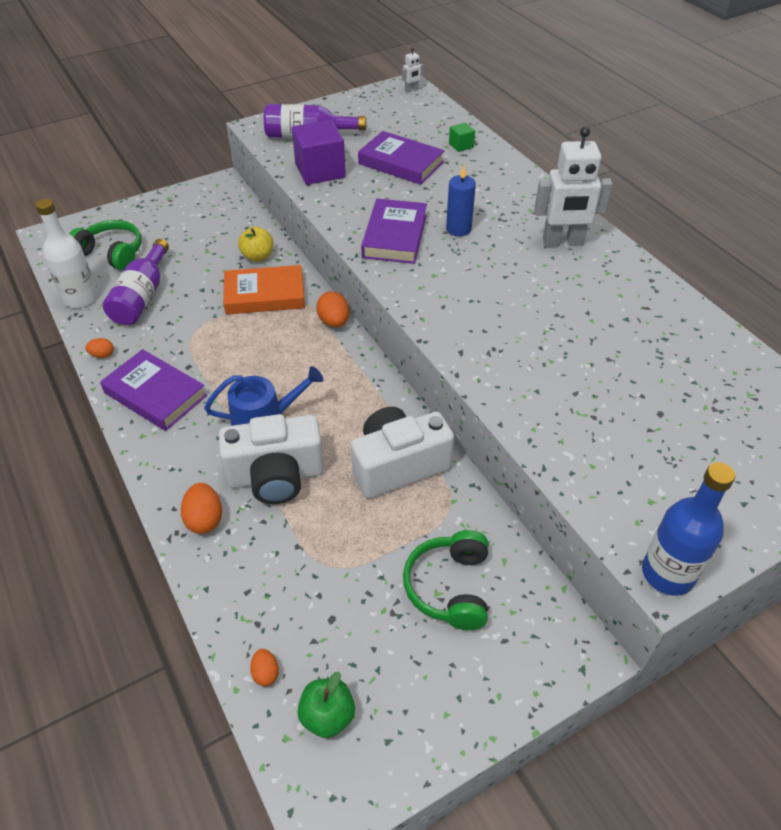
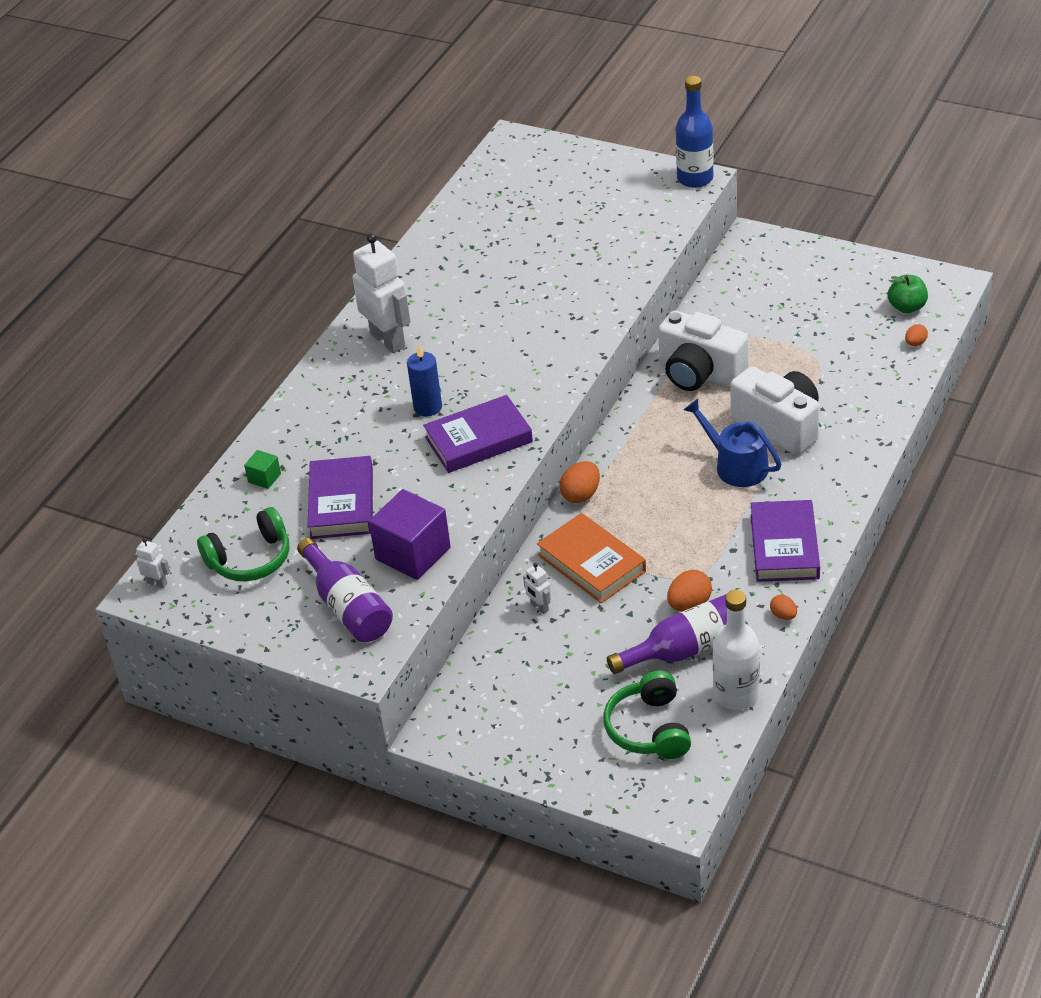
camera: 120 degrees left, 5 degrees down
orange egg [181,483,222,534] -> orange egg moved to [667,570,712,611]
yellow apple [238,227,273,262] -> white robot [523,563,551,614]
green headphones [403,530,488,630] -> green headphones moved to [197,507,289,581]

